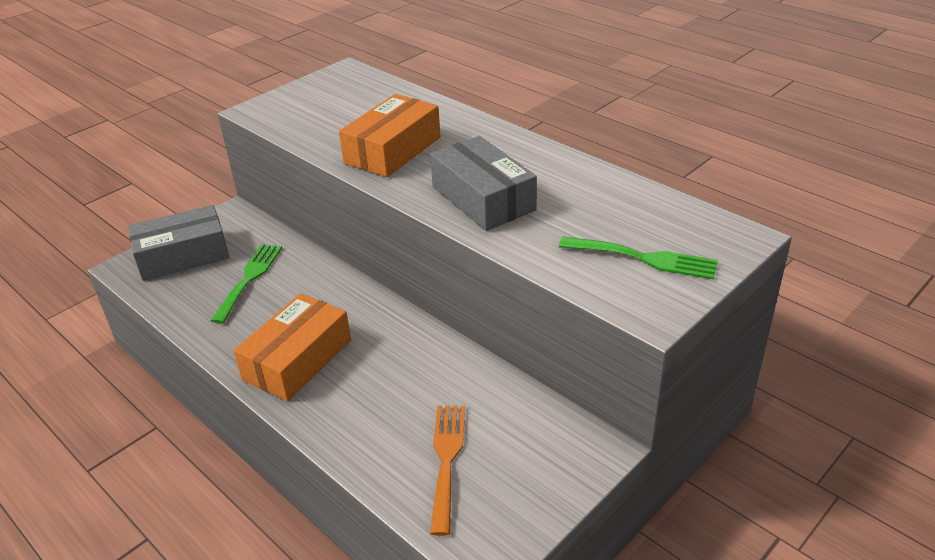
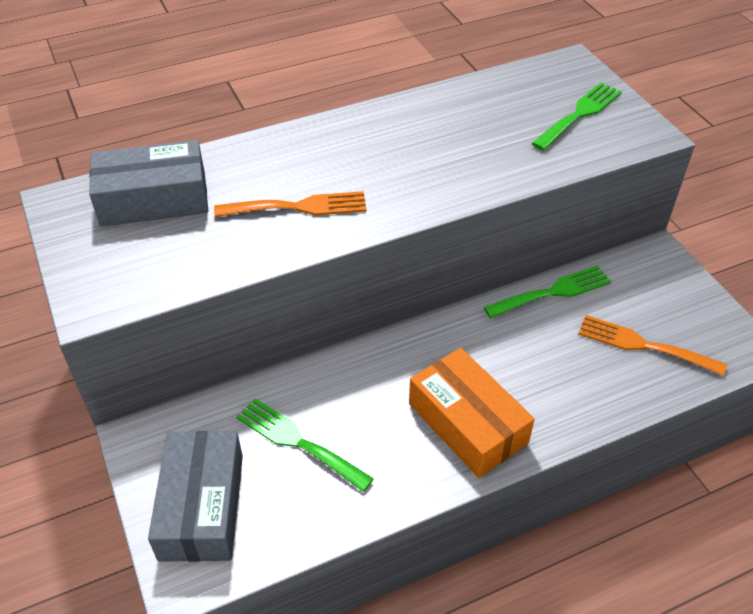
camera: 70 degrees left, 10 degrees up
orange box [339,94,441,177] -> orange fork [214,191,367,217]
grey box [430,136,537,231] -> grey box moved to [89,140,208,227]
none -> green fork [484,265,611,318]

